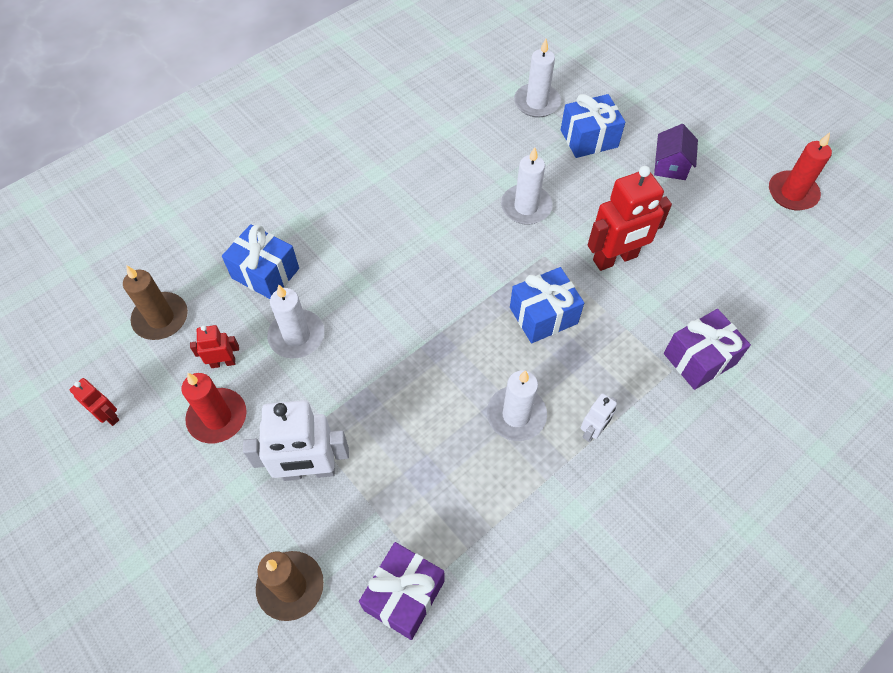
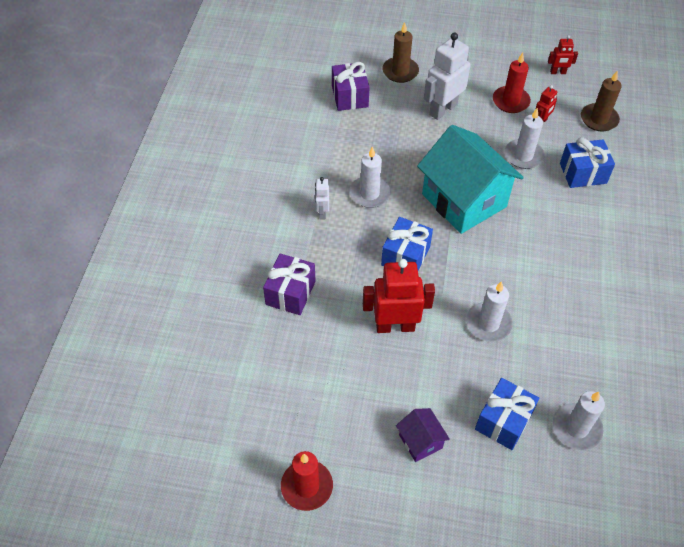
camera: 140 degrees right, 5 degrees down
red robot [588,166,672,271] -> red robot turned 60 degrees clockwise [363,259,435,333]
none -> turquoise house [417,125,524,234]

